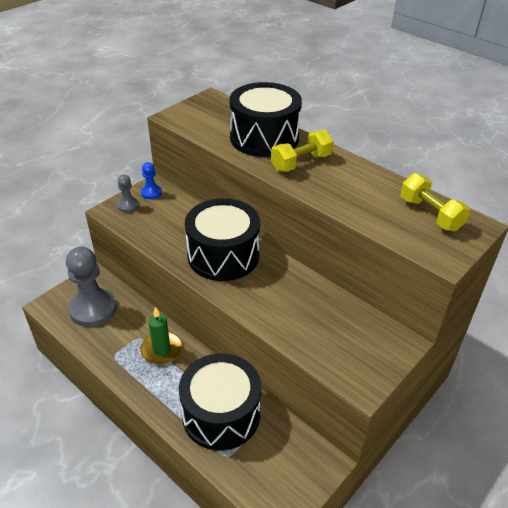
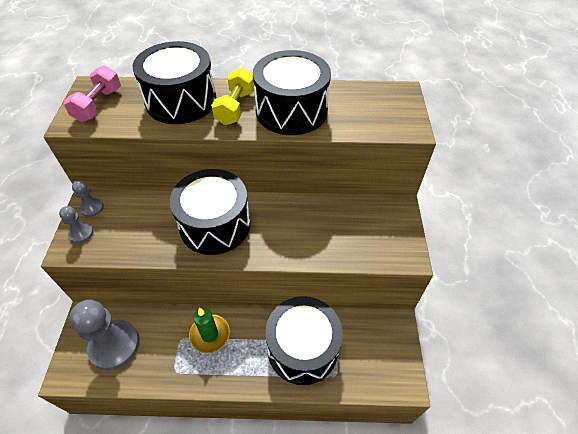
camera: 40 degrees left, 10 degrees up
blue pawn [141,162,162,199] -> grey pawn [72,180,104,217]
yellow dumbbell [400,173,470,231] -> none
none -> pink dumbbell [63,65,121,122]
none -> black drum [253,50,331,135]

